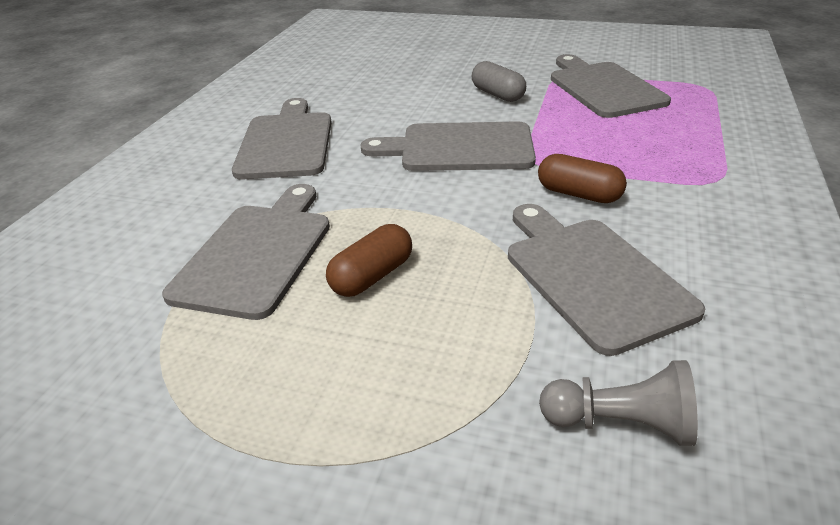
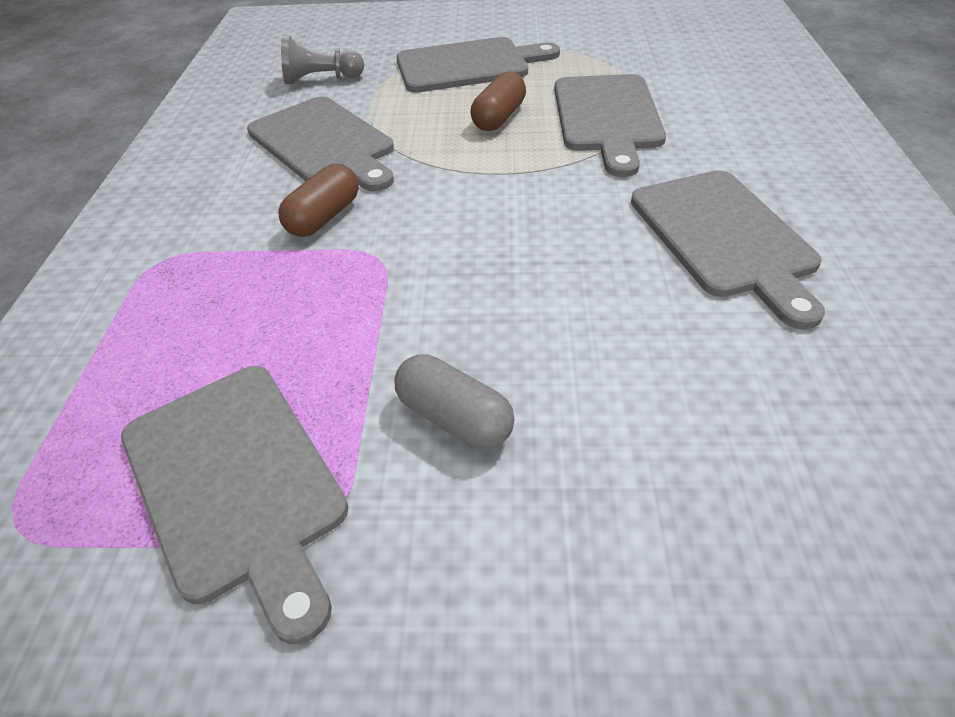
camera: 165 degrees right, 10 degrees up
grey cutting board [361,121,536,171] -> grey cutting board moved to [396,37,560,93]
brown capsule [538,154,627,203] -> brown capsule turned 75 degrees counterclockwise [278,164,359,237]

